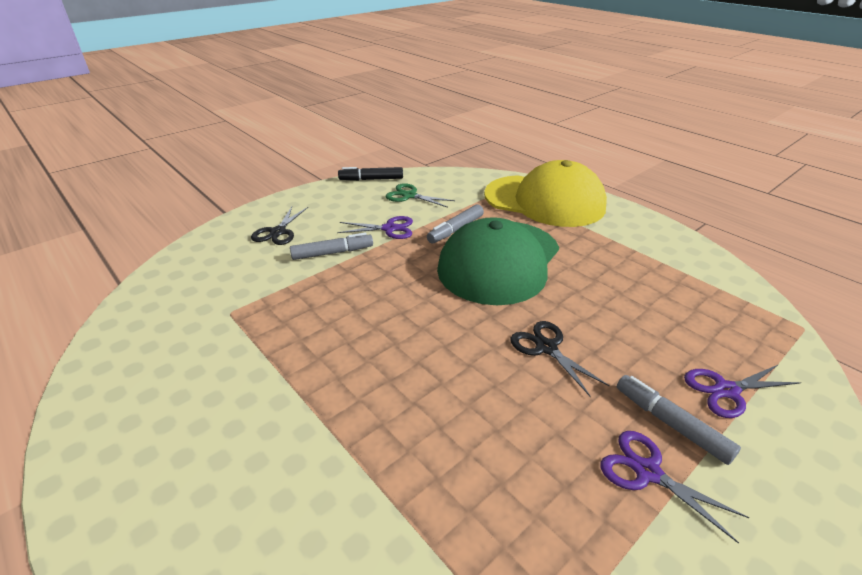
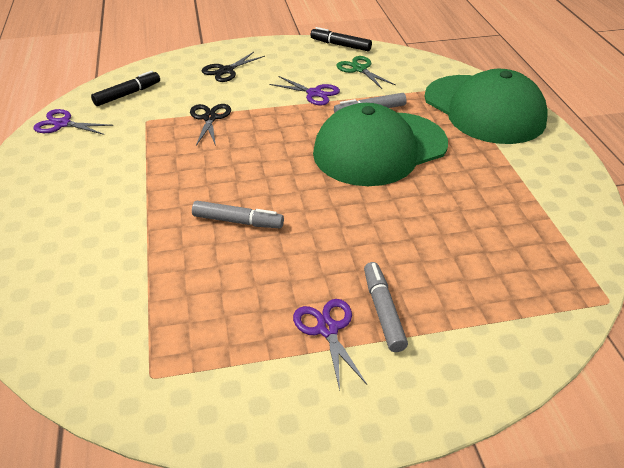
camera: 30 degrees right, 5 degrees up
grey marker [290,233,373,260] -> grey marker moved to [192,201,284,228]
yellow cap [484,160,607,227] -> green cap [424,69,548,144]
black scissors [510,321,610,397] -> black scissors moved to [190,104,231,146]
purple scissors [684,364,801,418] -> purple scissors moved to [33,109,114,135]
none -> black marker [91,71,160,106]

